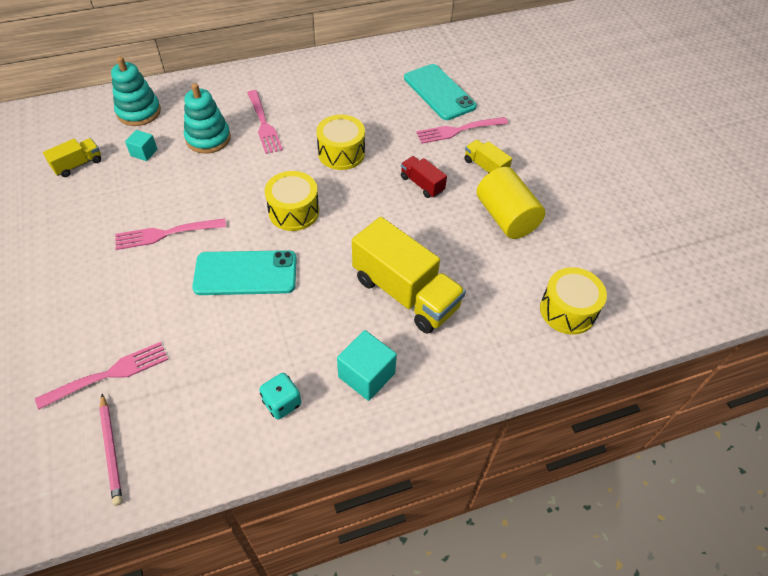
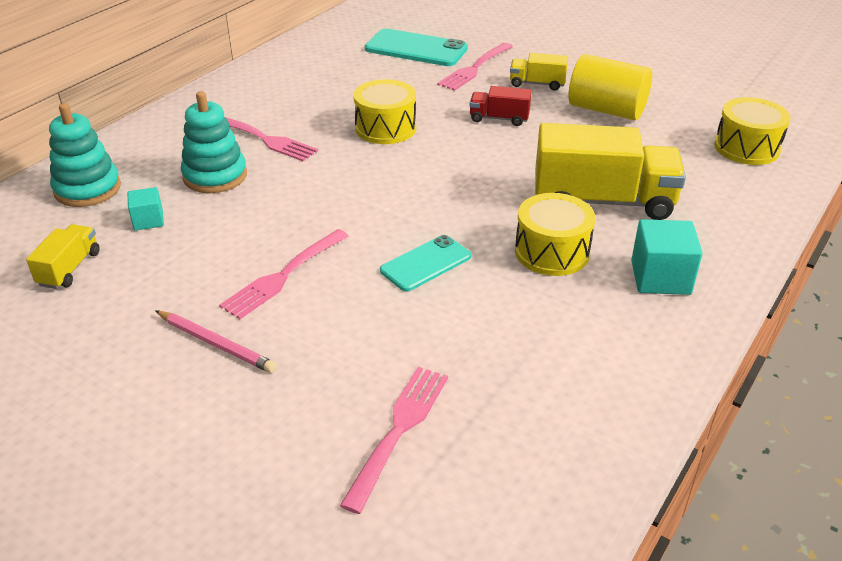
camera: 35 degrees left, 15 degrees down
pink pencil [99,394,123,506] -> pink pencil moved to [155,310,277,373]
turquoise phone [192,250,297,295] -> turquoise phone [380,235,471,291], size x0.64
turquoise dice [259,373,301,419] -> none
yellow drum [265,171,319,231] -> yellow drum moved to [515,193,596,276]

